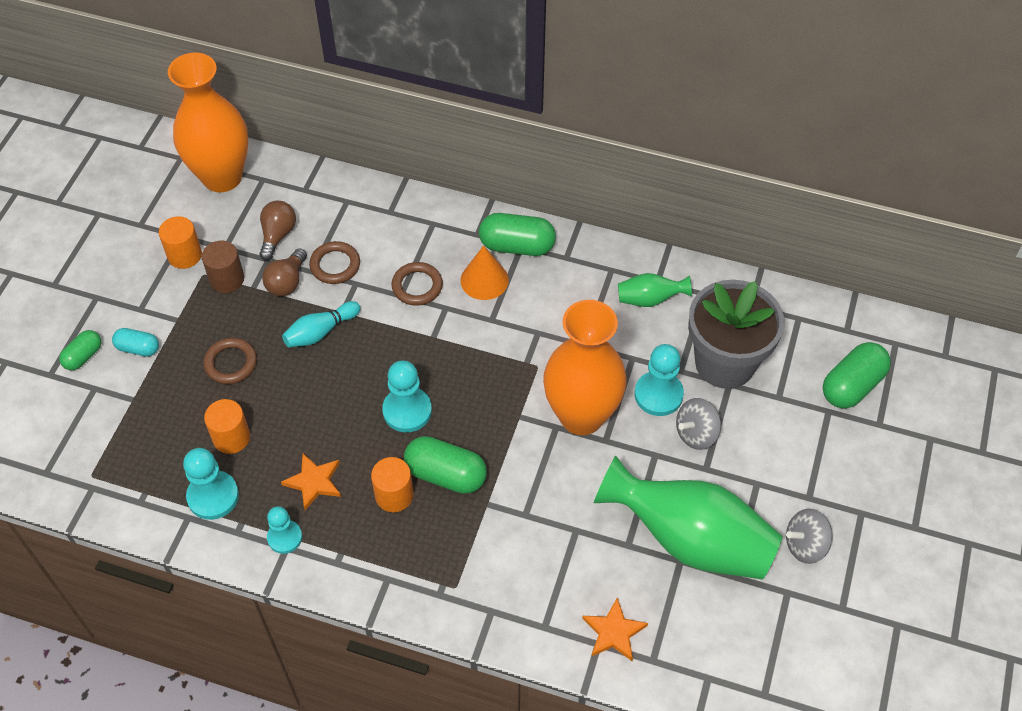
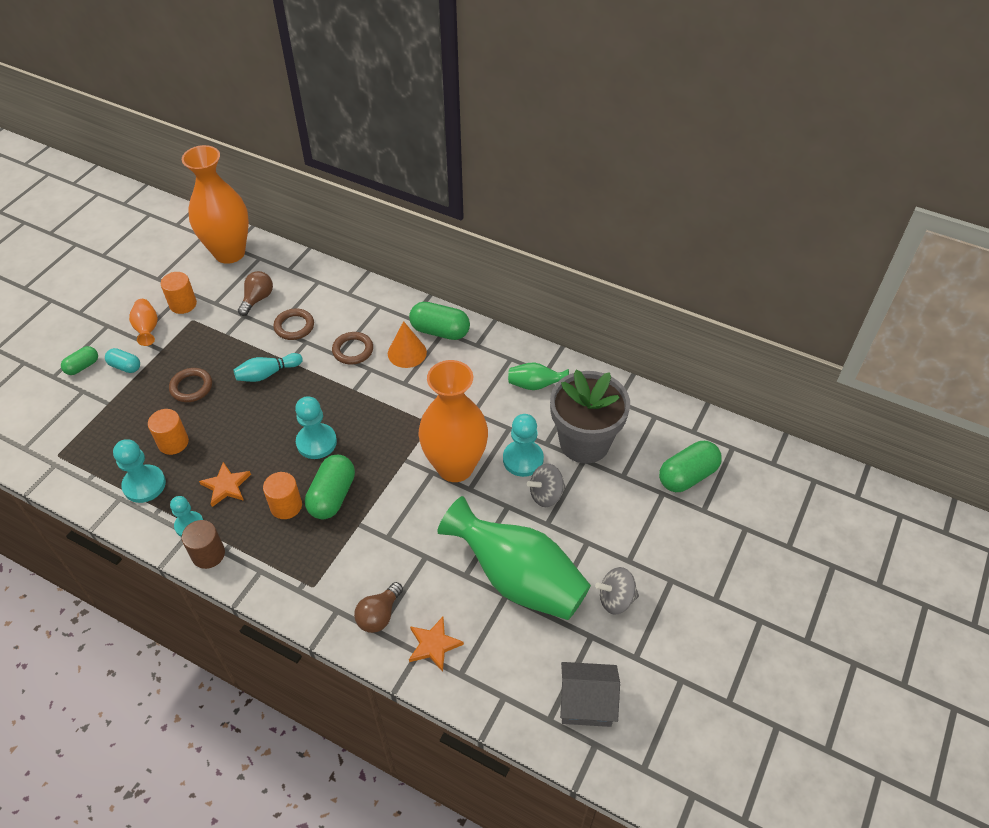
camera: 10 degrees right, 5 degrees down
brown cylinder [202,241,244,293] -> brown cylinder moved to [181,520,225,569]
brown light bulb [262,248,307,296] -> brown light bulb moved to [354,582,403,633]
green capsule [404,436,487,494] -> green capsule turned 75 degrees clockwise [305,455,355,519]
none -> orange vase [129,299,158,346]
none -> grey house [560,662,620,727]

